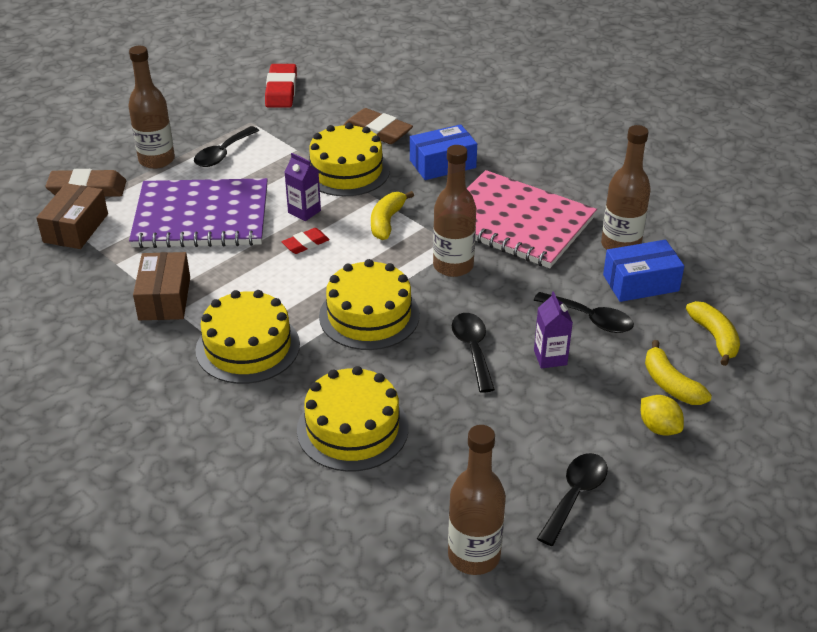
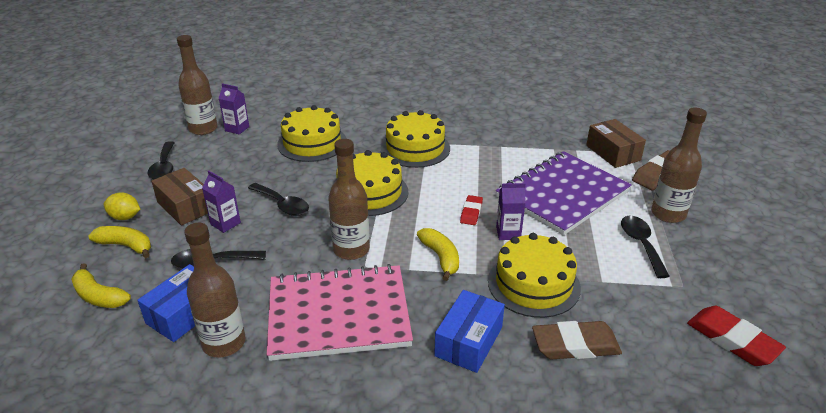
camera: 140 degrees right, 5 degrees down
brown box [133,252,190,320] -> brown box moved to [151,168,208,225]
none -> purple carton [219,83,249,135]

